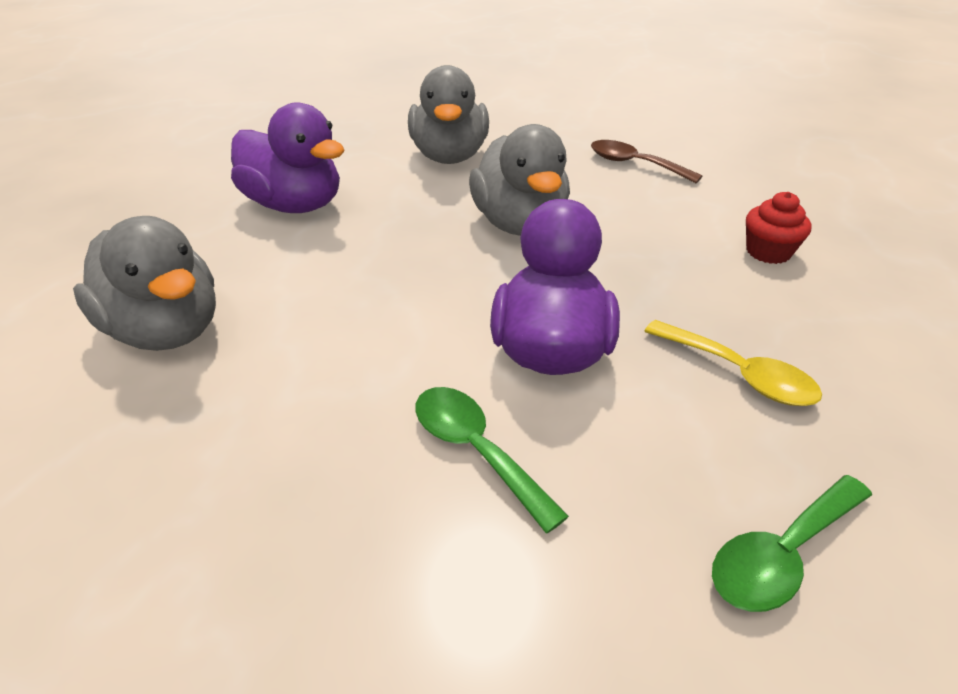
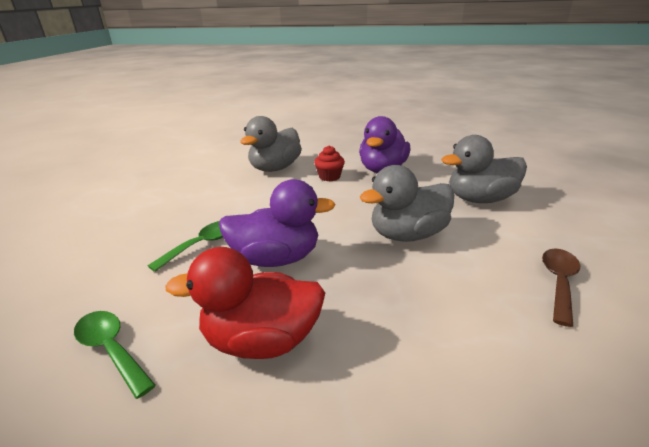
camera: 80 degrees right, 10 degrees down
yellow spoon [644,320,822,406] -> red duck [166,247,325,359]
red cupcake [746,192,811,264] -> red cupcake moved to [314,146,345,181]

